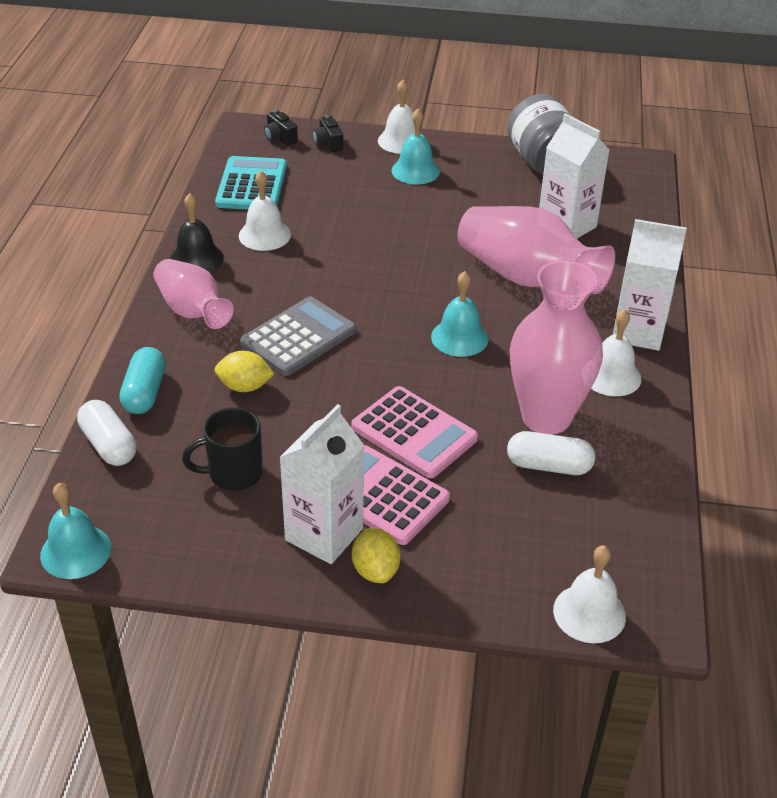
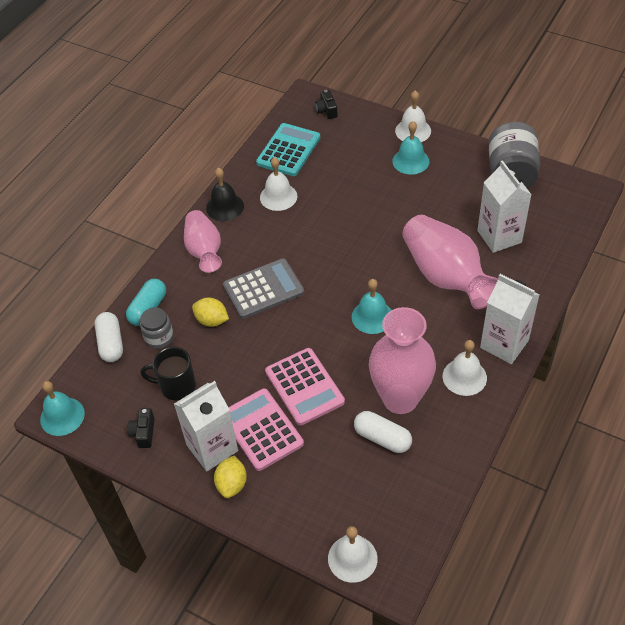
camera: 25 degrees right, 10 degrees up
black camera [313,115,343,152] -> black camera moved to [127,408,155,448]
none -> grey jar [140,307,173,349]

